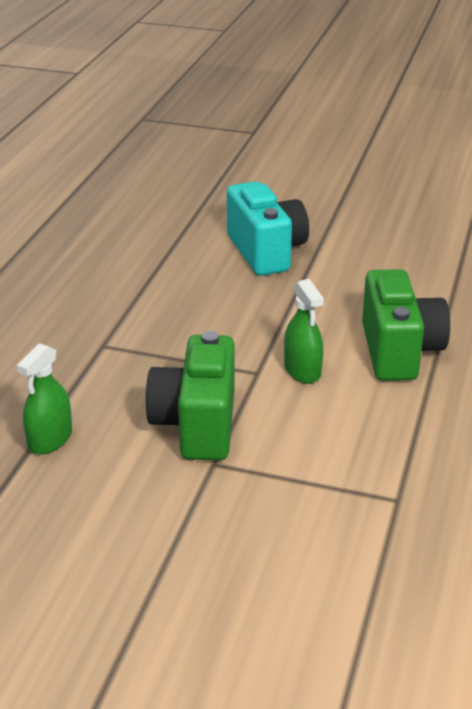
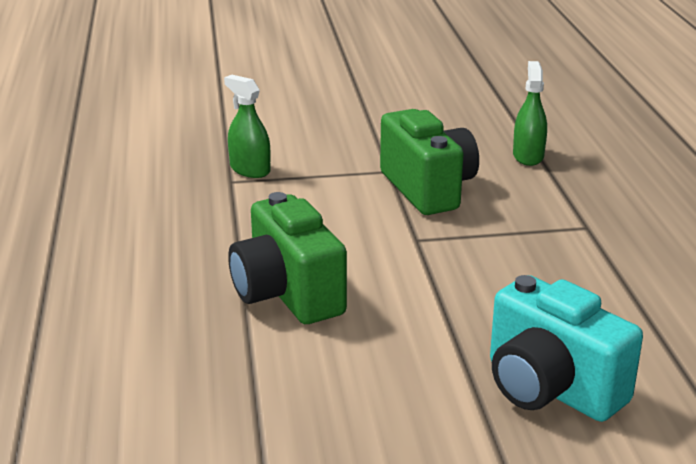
camera: 155 degrees right, 5 degrees down
green spray bottle [284,279,324,384] -> green spray bottle moved to [224,75,270,178]

